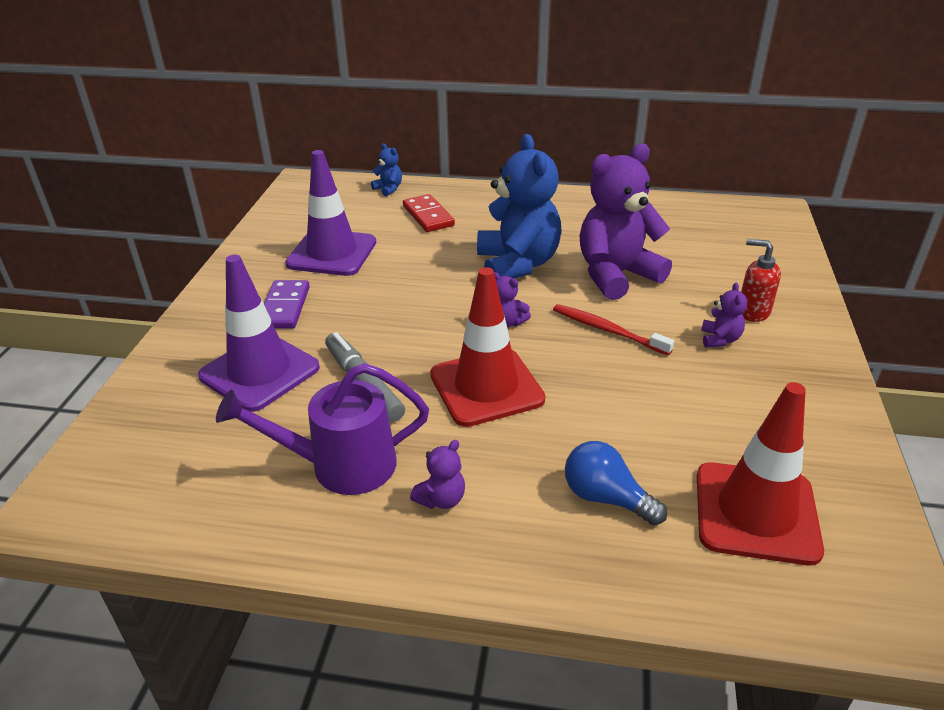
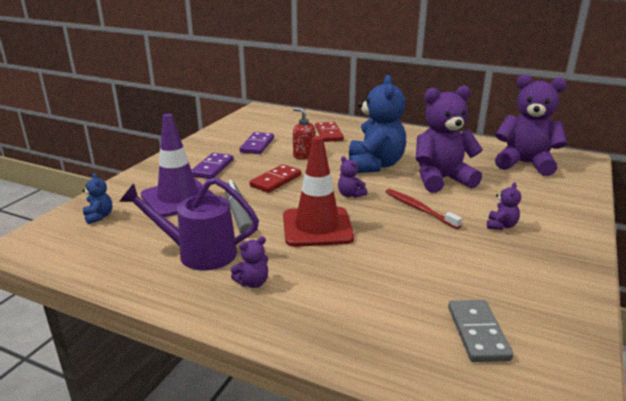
camera: 15 degrees right, 10 degrees down
purple traffic cone [285,150,376,276] -> purple domino [240,132,274,154]
blue teddy bear [371,143,402,196] -> blue teddy bear moved to [82,173,112,224]
blue light bulb [565,441,667,525] -> none
red traffic cone [697,382,824,565] -> grey domino [448,300,513,362]
red soap dispenser [741,239,781,322] -> red soap dispenser moved to [293,107,315,159]
none -> red domino [250,164,301,193]
none -> purple teddy bear [495,74,567,176]

